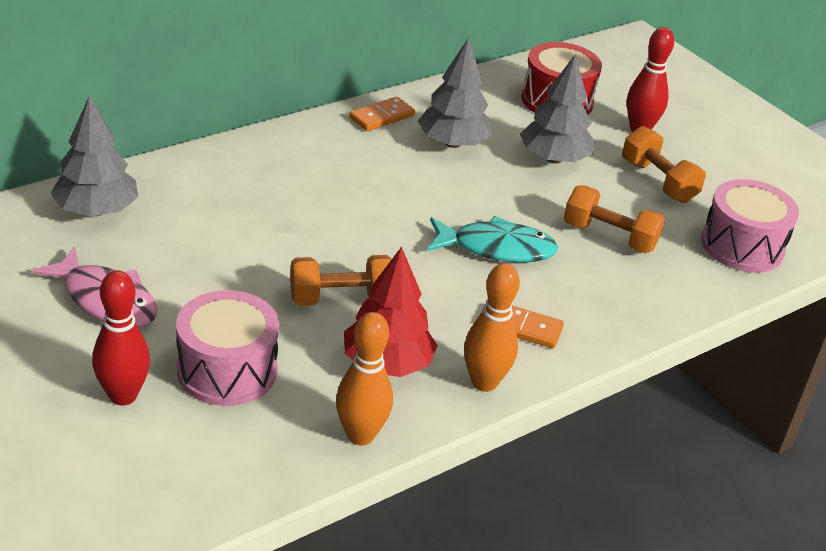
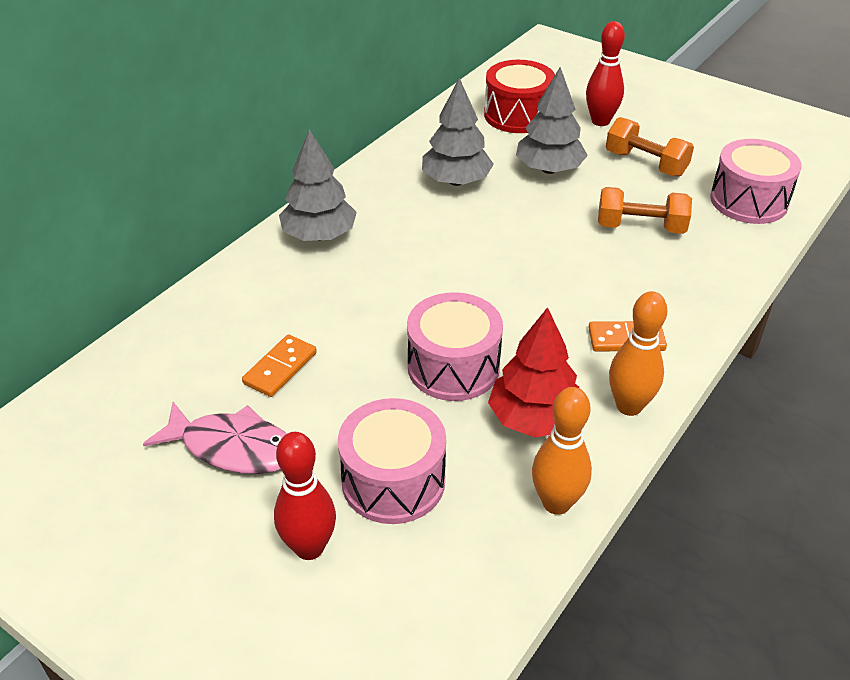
camera: 15 degrees left, 5 degrees up
grey tree [51,96,138,217] -> grey tree moved to [279,129,357,241]
orange dumbbell [290,255,392,306] -> pink drum [407,292,503,401]
orange domino [349,96,415,131] -> orange domino moved to [242,334,317,397]
turquoise fish [427,216,558,262] -> none

